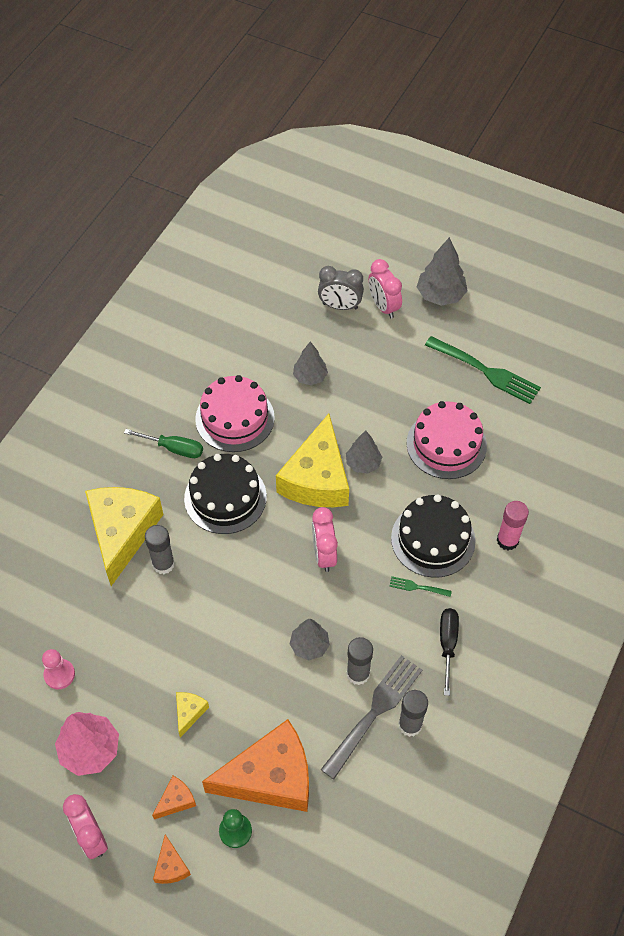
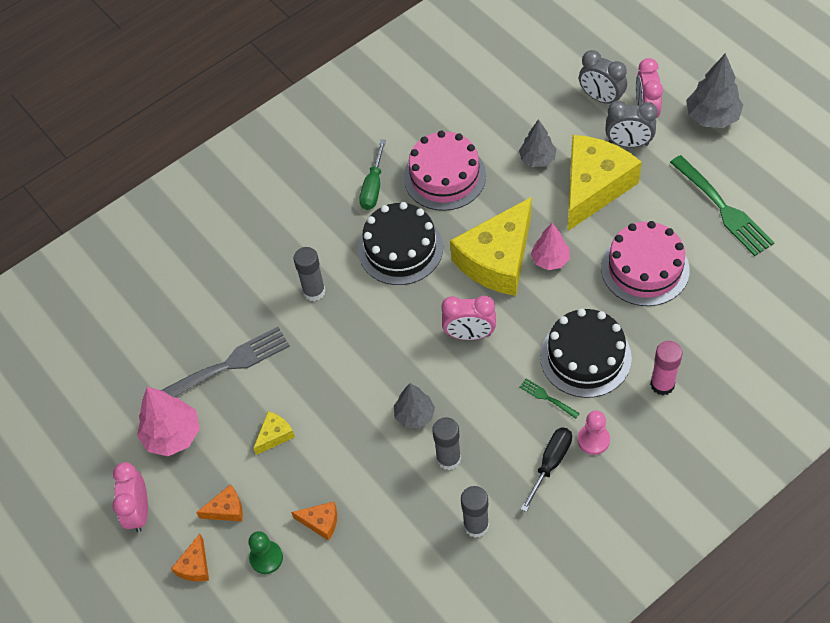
camera: 30 degrees right, 0 degrees up
pink pawn [42,649,75,689] -> pink pawn moved to [578,411,610,455]
yellow cheese [85,487,164,586] -> yellow cheese moved to [568,135,642,231]
green screwdriver [124,429,203,458] -> green screwdriver turned 60 degrees clockwise [359,139,386,210]
orange cheese [202,719,309,812] -> orange cheese [291,502,337,541], size x0.42
pink clock [312,507,338,572] -> pink clock turned 105 degrees counterclockwise [441,296,496,340]
grey fork [321,655,422,779] -> grey fork moved to [161,327,290,397]
grey tree [346,430,382,474] -> pink tree [531,223,570,270]
none -> grey clock [605,101,658,148]

